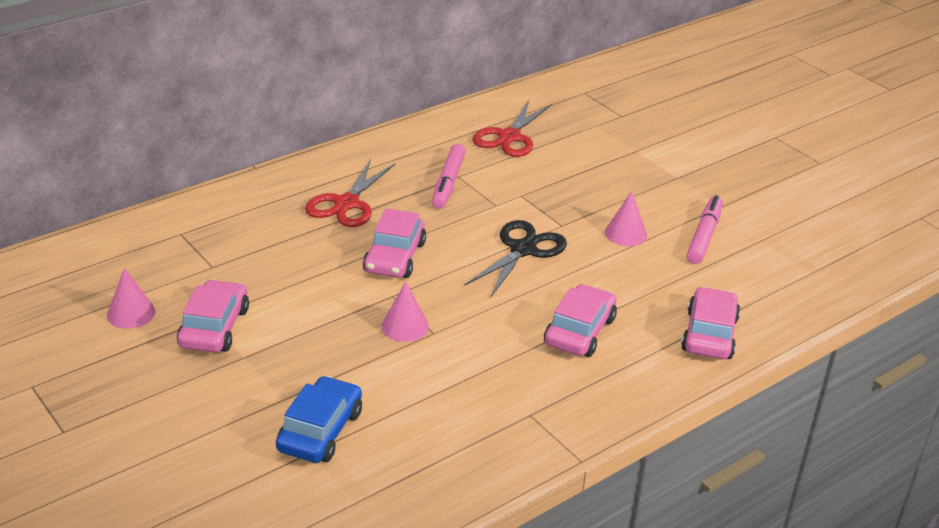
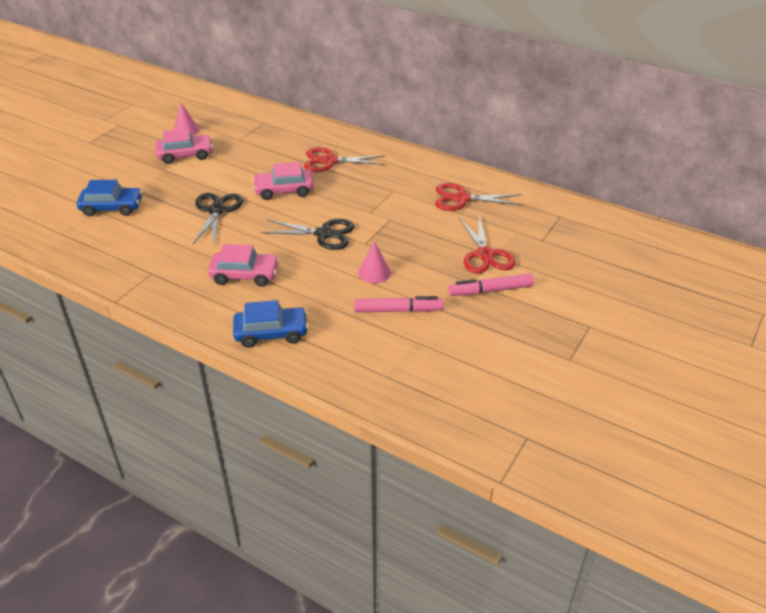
camera: 70 degrees right, 5 degrees up
pink cone [382,282,429,342] -> black scissors [193,193,243,244]
pink marker [432,144,466,209] -> pink marker moved to [448,274,534,296]
pink car [681,287,740,359] -> blue car [233,300,308,348]
none -> red scissors [459,215,516,274]

